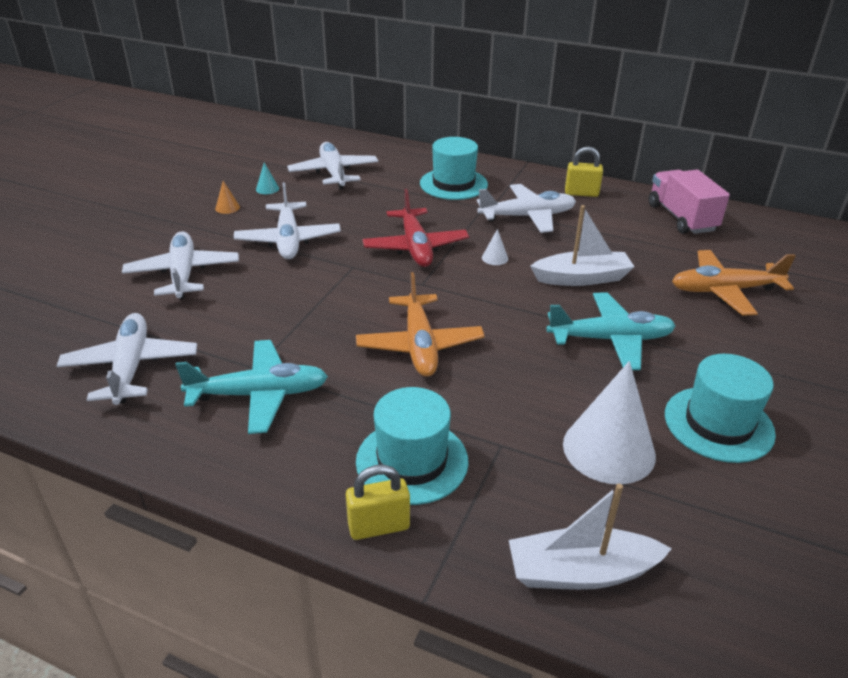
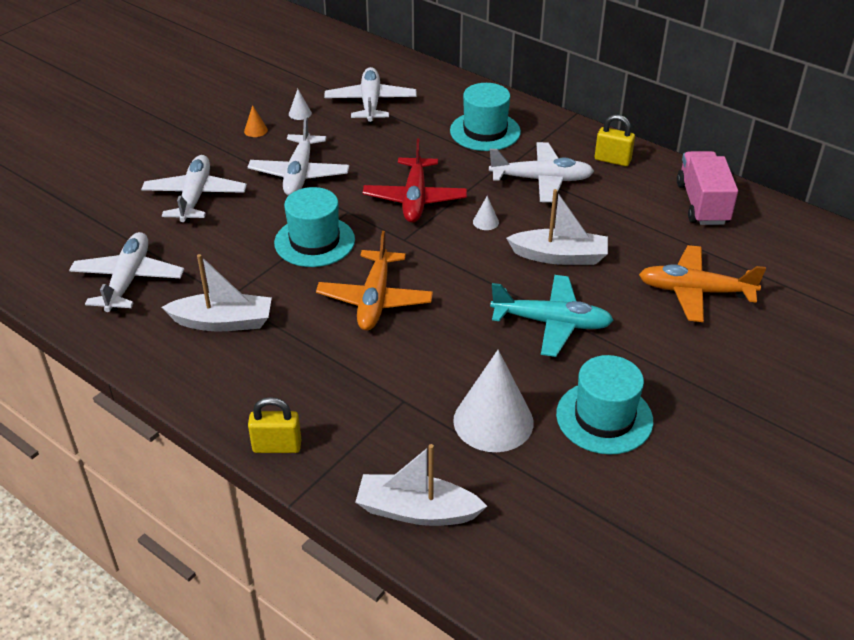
camera: 15 degrees right, 5 degrees up
turquoise plane [175,340,328,434] -> white boat [162,254,272,331]
turquoise cone [256,163,279,194] -> white cone [289,89,312,120]
turquoise hat [356,387,469,505] -> turquoise hat moved to [274,187,355,267]

